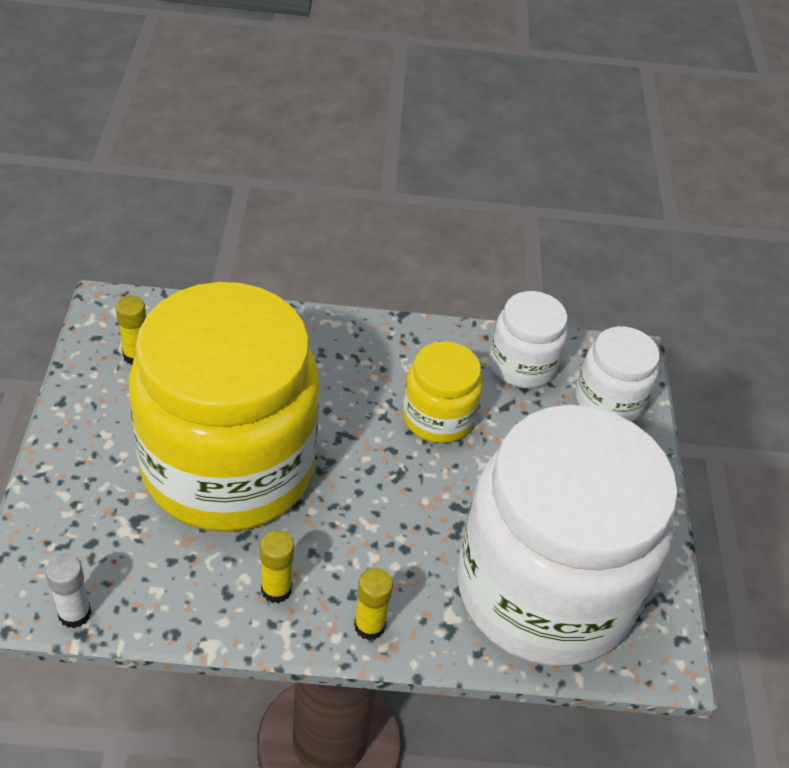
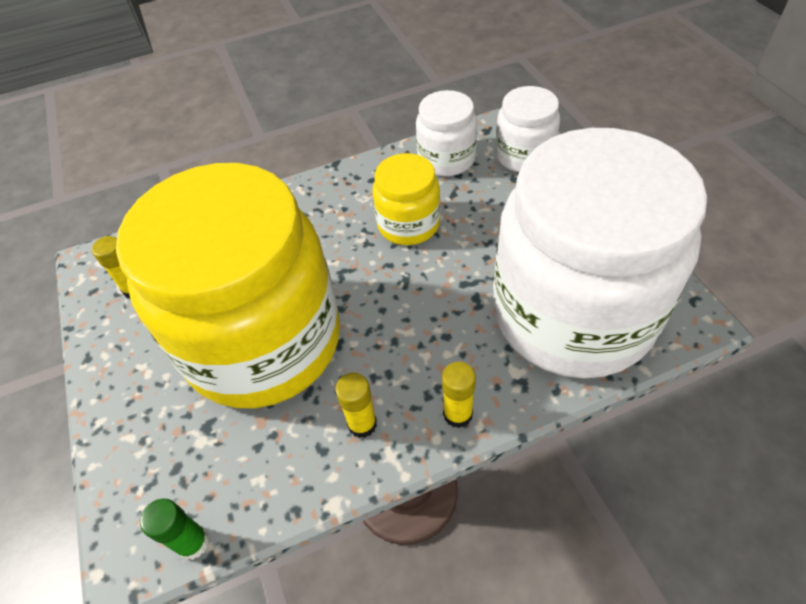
camera: 15 degrees left, 5 degrees up
white glue stick [45,554,91,628] -> green glue stick [140,498,210,560]

